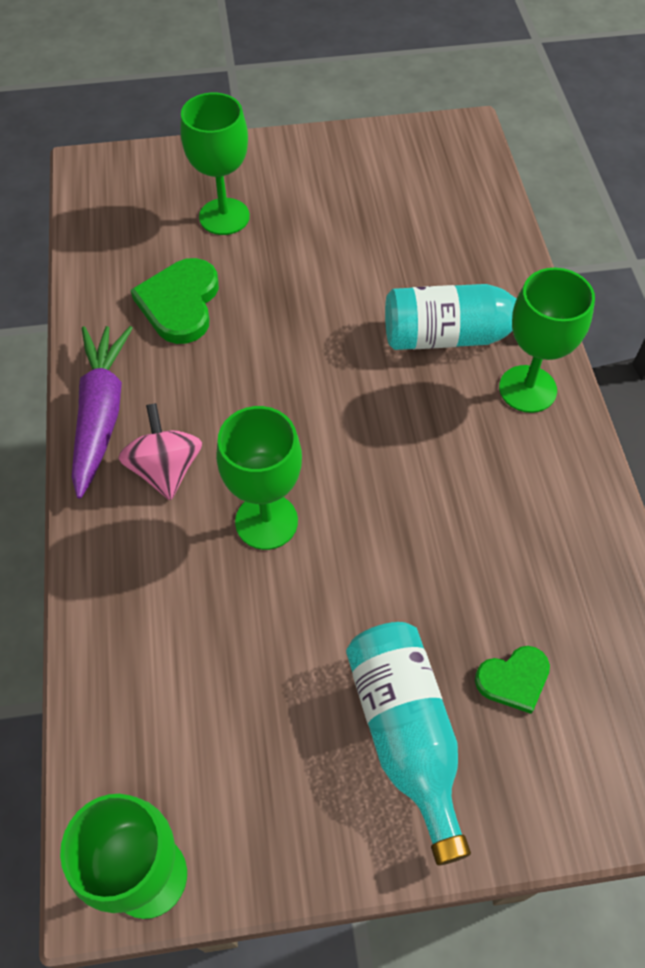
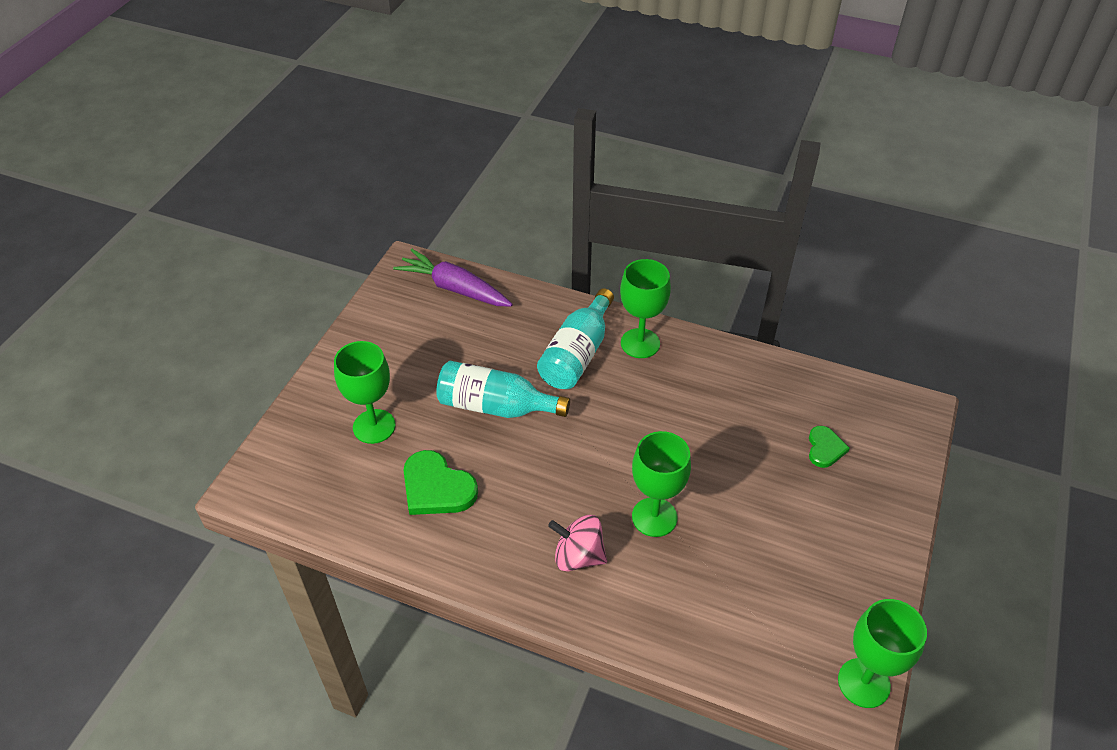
camera: 60 degrees left, 10 degrees down
purple carrot [72,326,133,499] -> purple carrot moved to [393,249,513,306]
turquoise bottle [346,622,471,866] -> turquoise bottle moved to [436,361,570,418]

